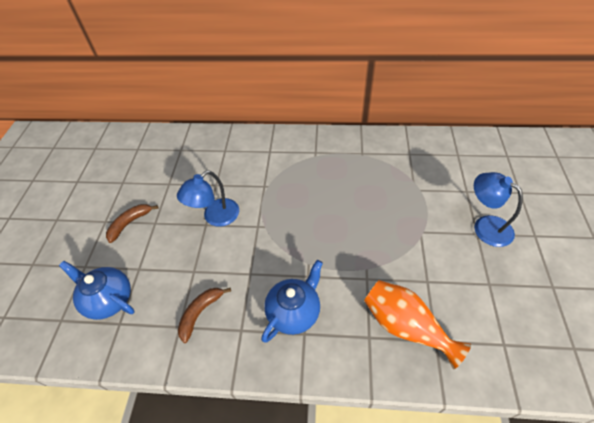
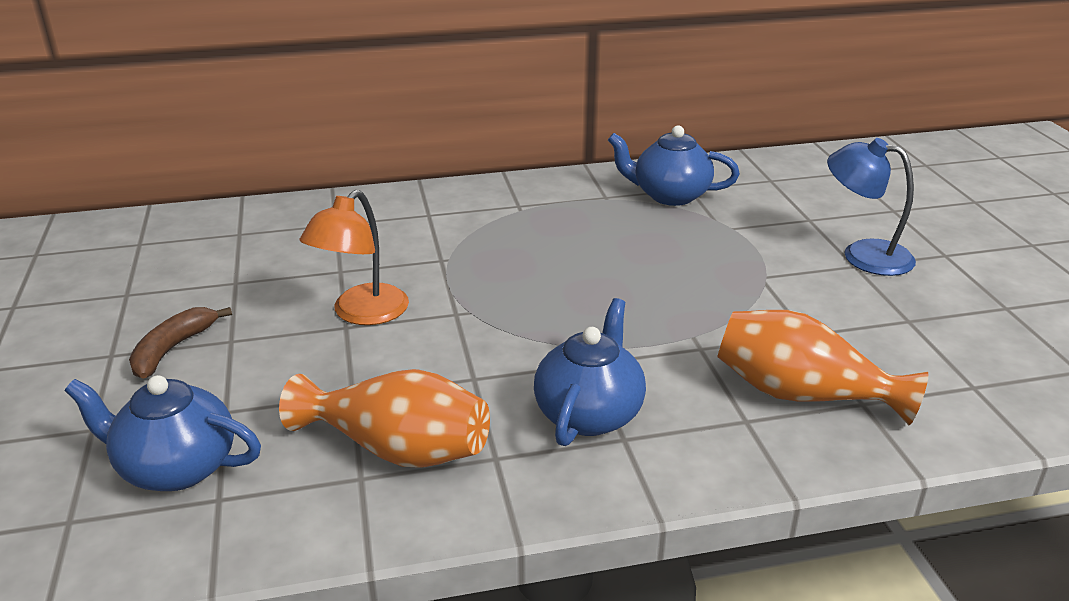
camera: 20 degrees left, 20 degrees down
blue lamp [177,170,239,227] -> orange lamp [299,190,409,325]
brown banana [178,288,231,343] -> orange vase [279,369,490,468]
none -> blue teapot [608,125,740,206]

